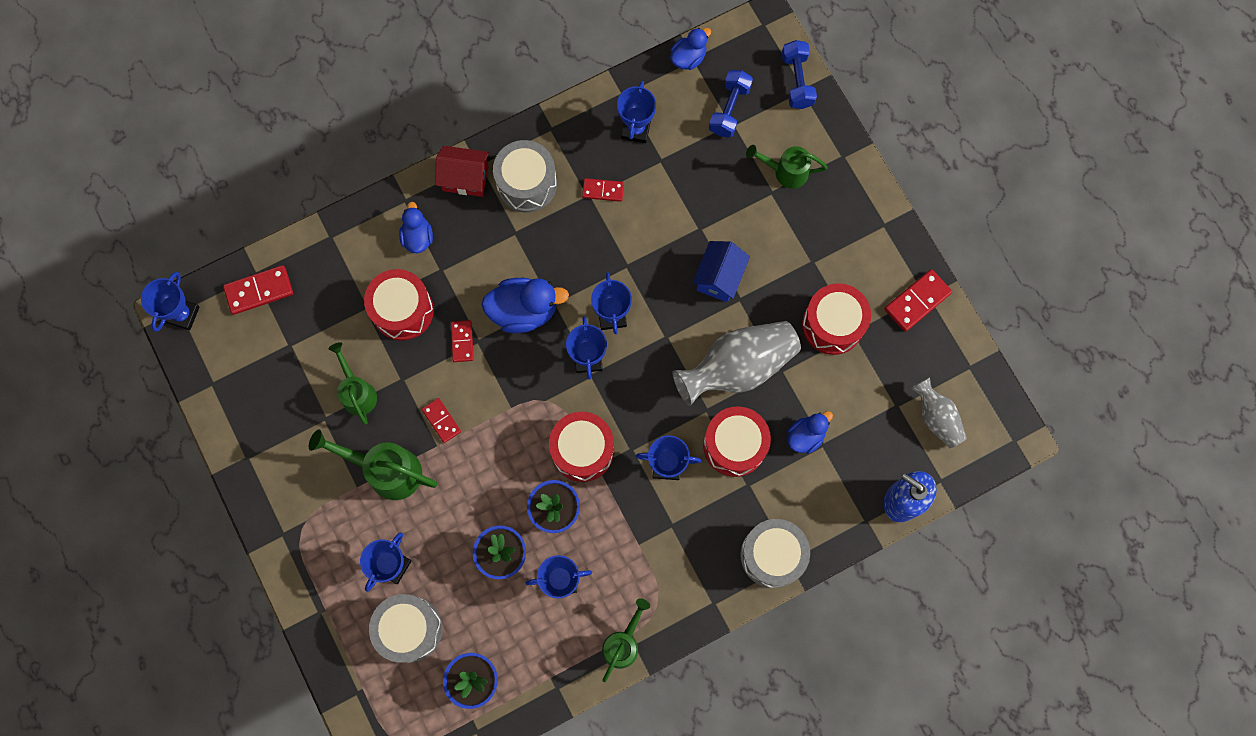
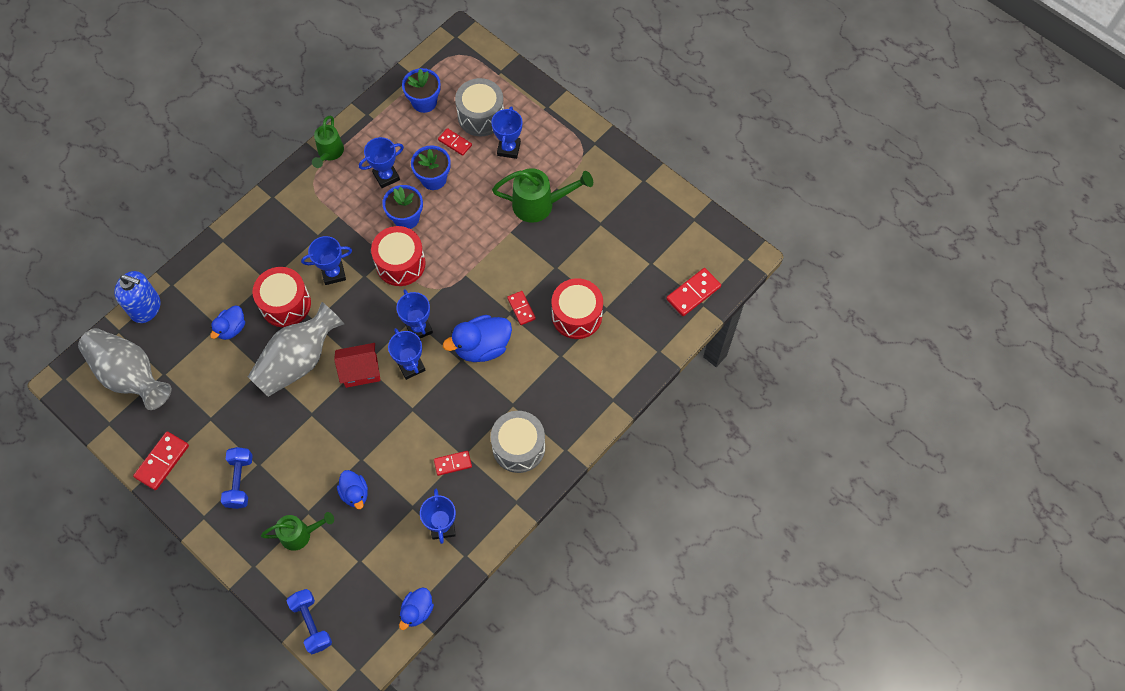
camera: 160 degrees right, 10 degrees down
blue trophy [141,272,200,332] -> none
green watering can [329,342,377,424] -> none
blue duck [399,202,433,253] -> blue duck moved to [337,470,368,509]
red domino [422,398,461,443] -> red domino moved to [438,128,472,156]
red house [435,146,489,197] -> red house moved to [334,343,381,388]
blue house [693,241,750,302] -> none
blue dumbbell [709,70,753,137] -> blue dumbbell moved to [221,447,253,509]
grey drum [740,519,810,588] -> none
red drum [802,283,871,355] -> none
grey vase [911,377,967,448] -> grey vase [78,328,171,410], size x1.78

